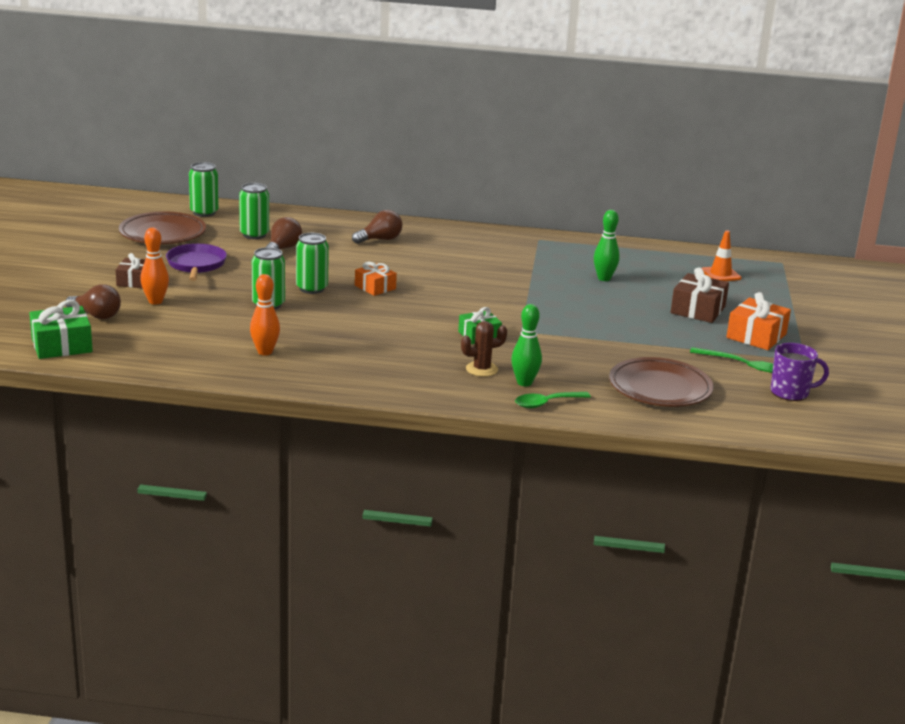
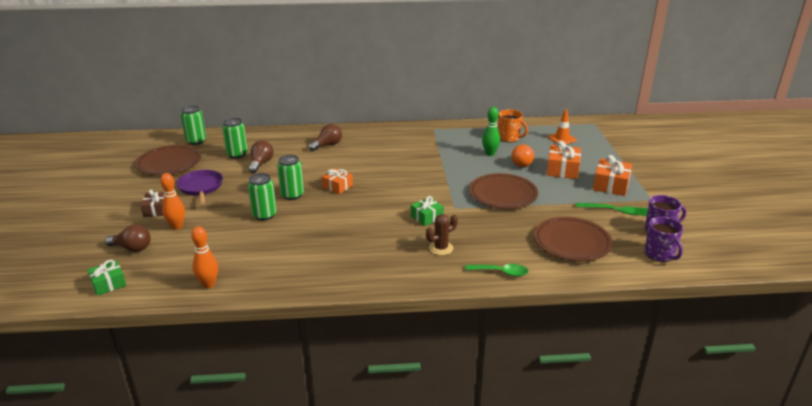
camera: 10 degrees left, 5 degrees up
green gift [29,300,93,359] -> green gift [87,260,126,296], size x0.66
orange bowling pin [250,274,280,355] -> orange bowling pin moved to [191,226,218,288]
green bowling pin [511,304,542,386] -> none
green spoon [515,392,591,408] -> green spoon turned 135 degrees counterclockwise [465,264,528,277]
brown gift [671,267,729,323] -> orange gift [546,141,581,179]
none -> brown plate [469,173,538,209]
none -> orange mug [498,109,528,142]
none -> orange light bulb [512,145,534,167]
none -> purple mug [644,217,683,262]

